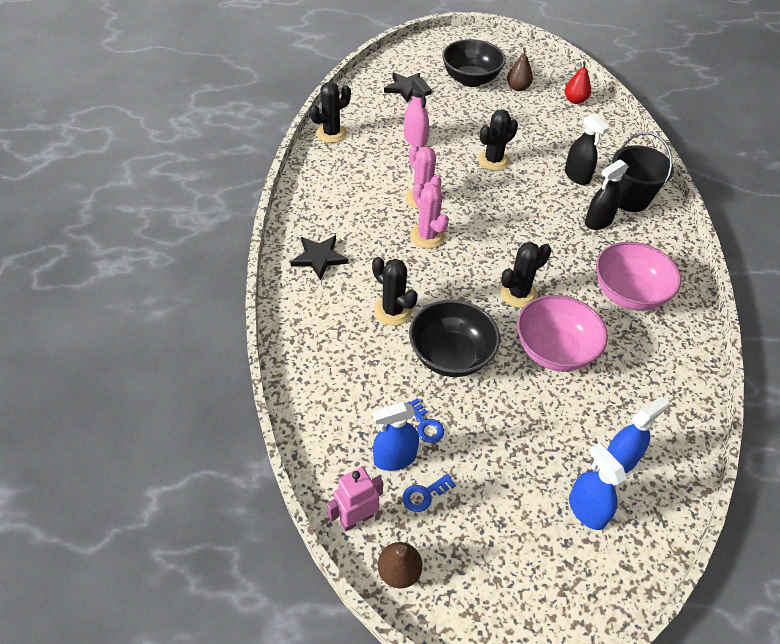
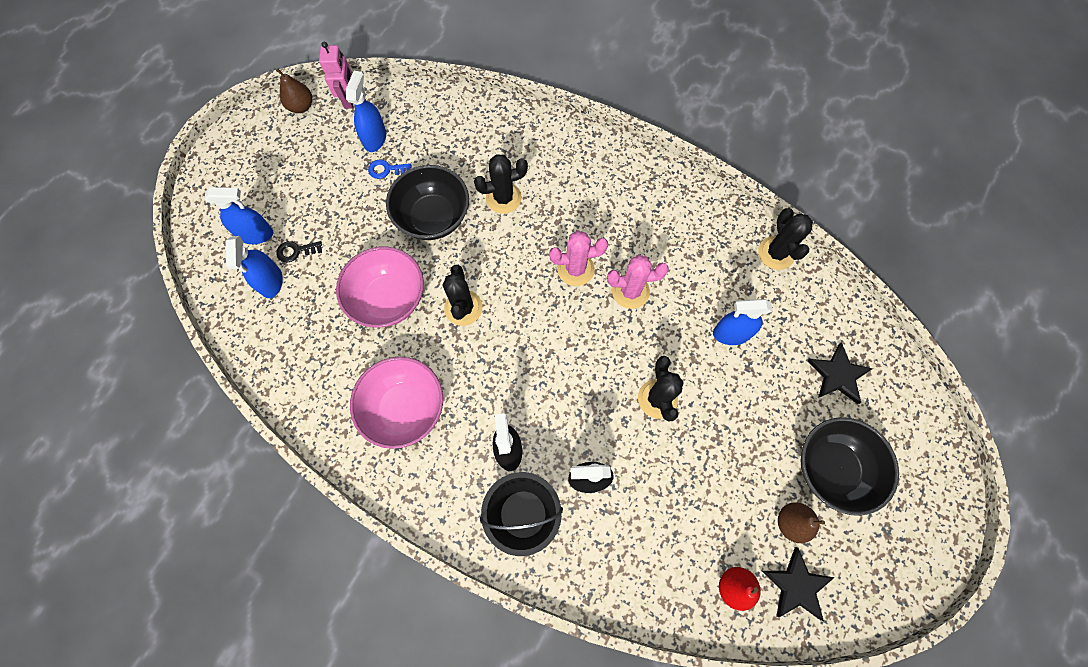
camera: 120 degrees right, 20 degrees up
black star [290,235,349,281] -> black star moved to [762,547,835,621]
blue key [402,474,456,512] -> none
pink spray bottle [404,77,432,148] -> blue spray bottle [713,299,772,345]
none -> black key [276,241,322,262]

